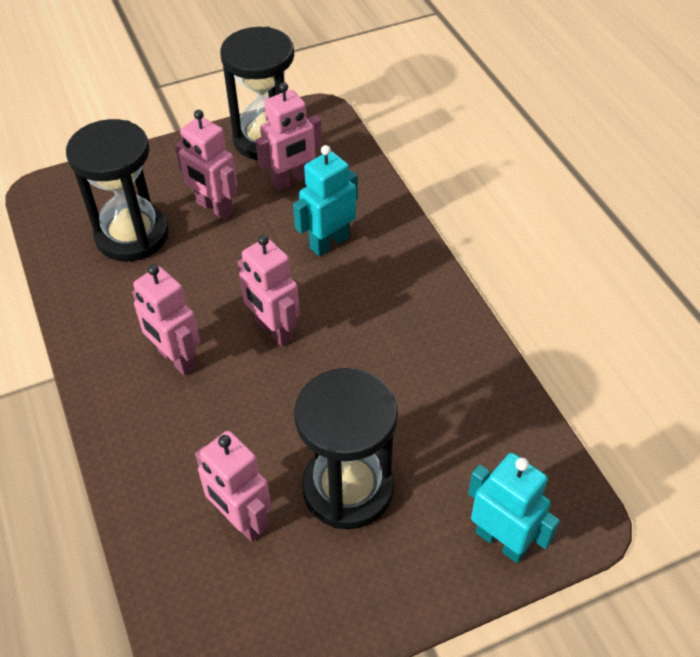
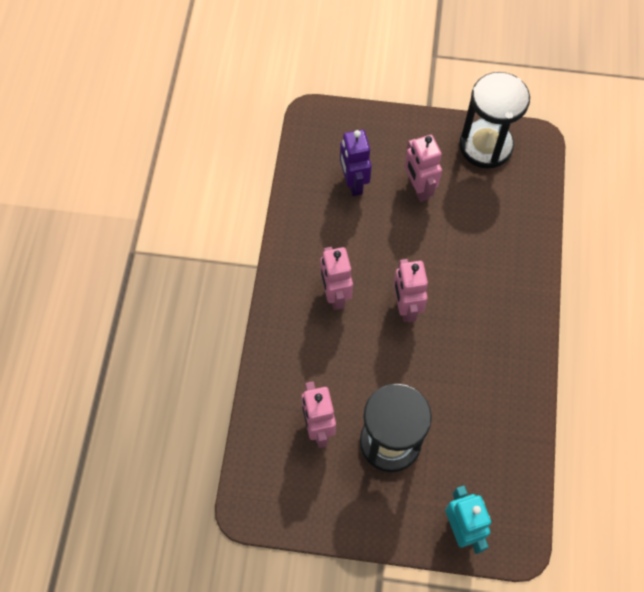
camera: 30 degrees right, 15 degrees up
black hourglass [66,119,169,261] -> purple robot [340,130,372,196]
pink robot [255,82,322,191] -> none
turquoise robot [293,145,357,256] -> none

